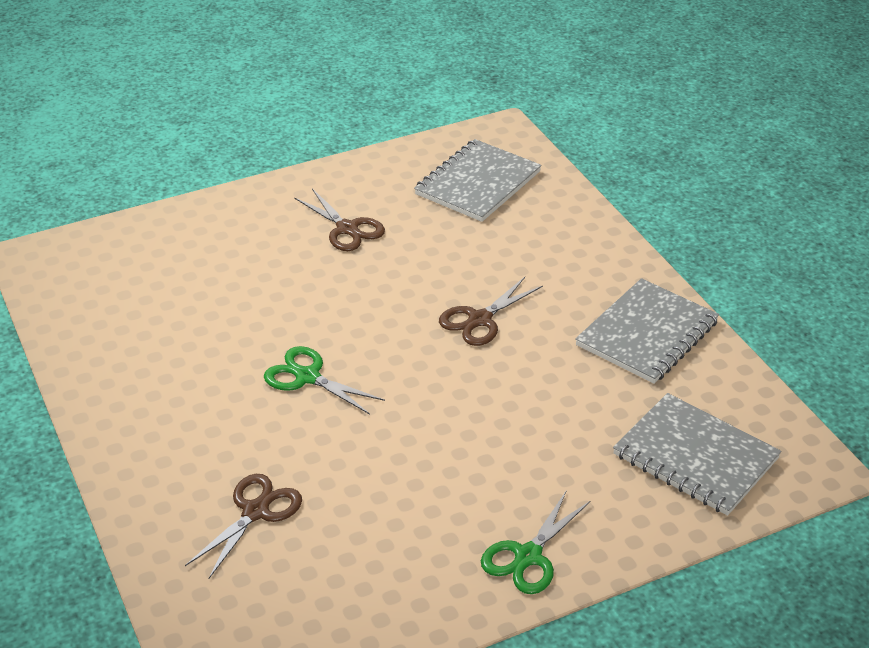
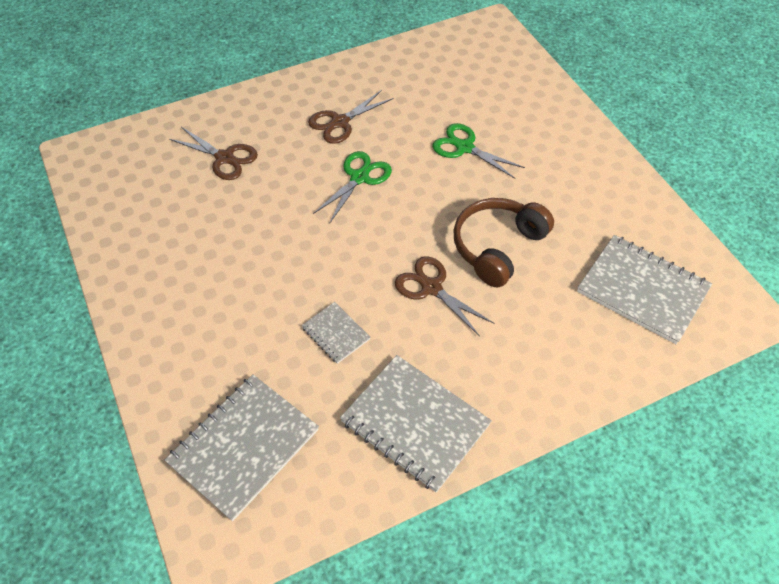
camera: 90 degrees right, 15 degrees up
brown scissors [294,188,385,251] -> brown scissors moved to [308,90,394,144]
green scissors [481,491,590,594] -> green scissors moved to [432,123,525,179]
none -> grey notebook [301,302,371,364]
none -> brown headphones [454,198,554,287]

